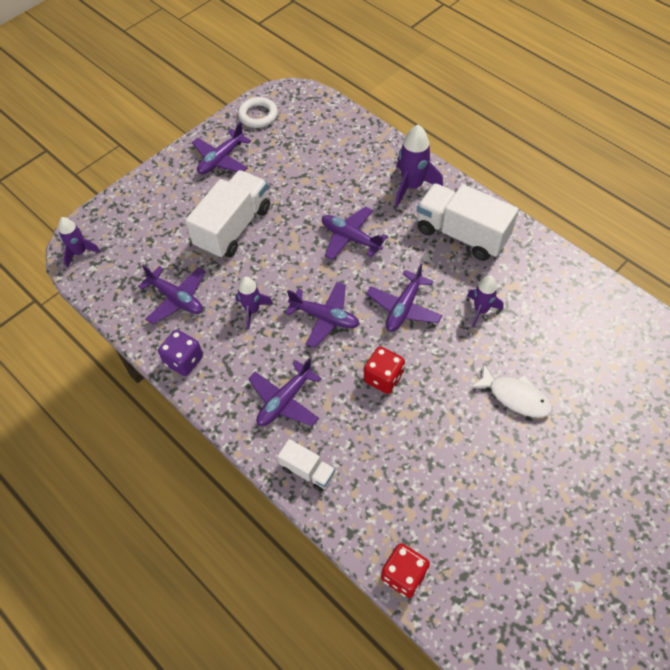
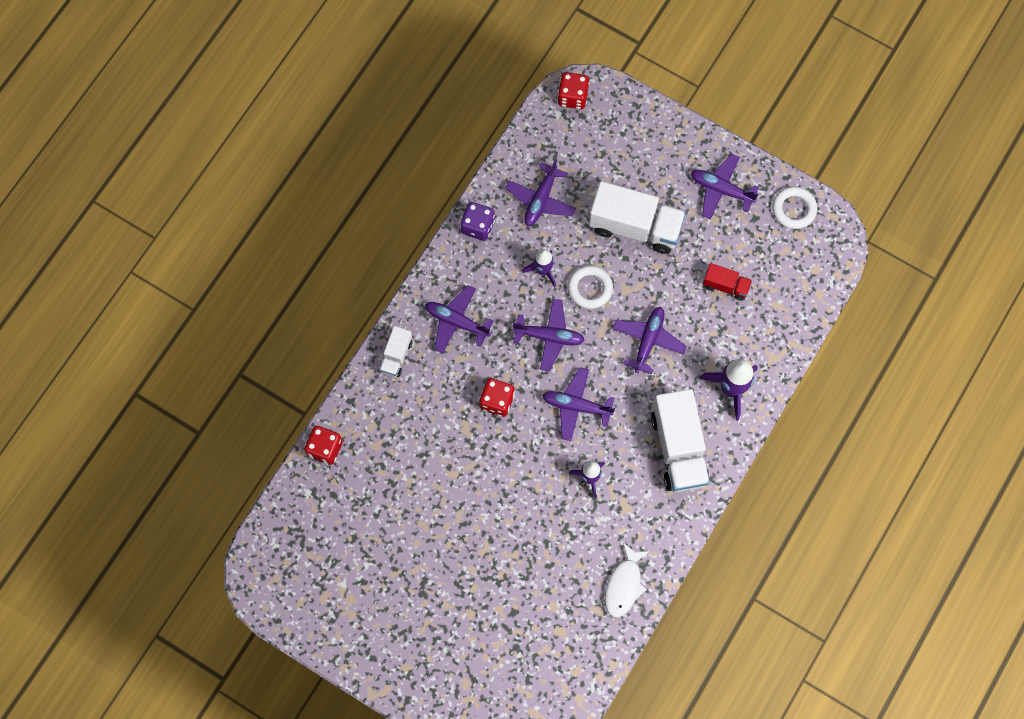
camera: 75 degrees right, 15 degrees up
purple rocket [58,217,101,268] -> red dice [558,72,589,109]
purple plane [285,282,360,348] -> purple plane turned 90 degrees counterclockwise [513,299,585,371]
white truck [417,183,519,261] -> white truck turned 150 degrees clockwise [651,389,710,492]
white fish [470,365,552,418] -> white fish moved to [605,543,650,618]
none -> white ring [568,265,613,309]
none -> red truck [703,263,752,301]

